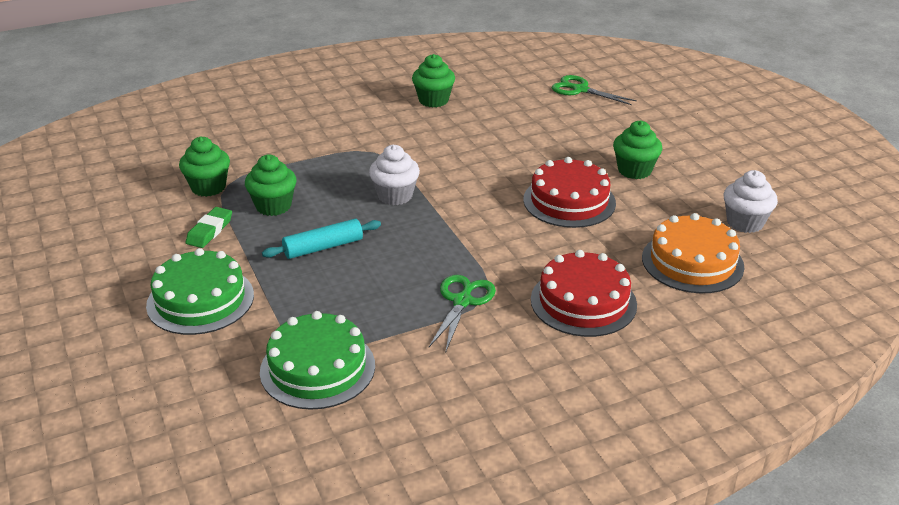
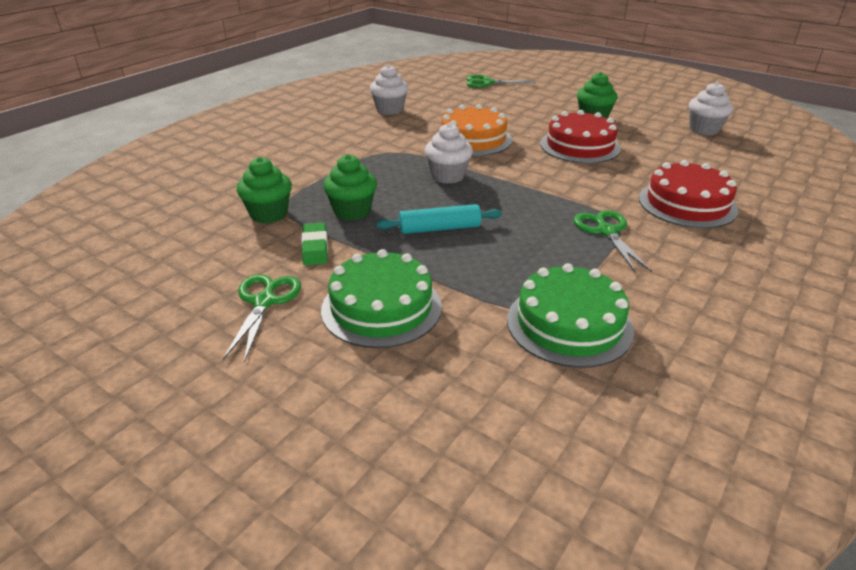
camera: 30 degrees left, 0 degrees up
turquoise rolling pin [262,219,381,259] -> turquoise rolling pin turned 45 degrees clockwise [377,204,502,234]
green cupcake [412,54,455,107] -> white cupcake [370,65,408,115]
orange cake [642,213,745,293] -> orange cake moved to [441,104,512,156]
none -> green scissors [223,274,301,363]

